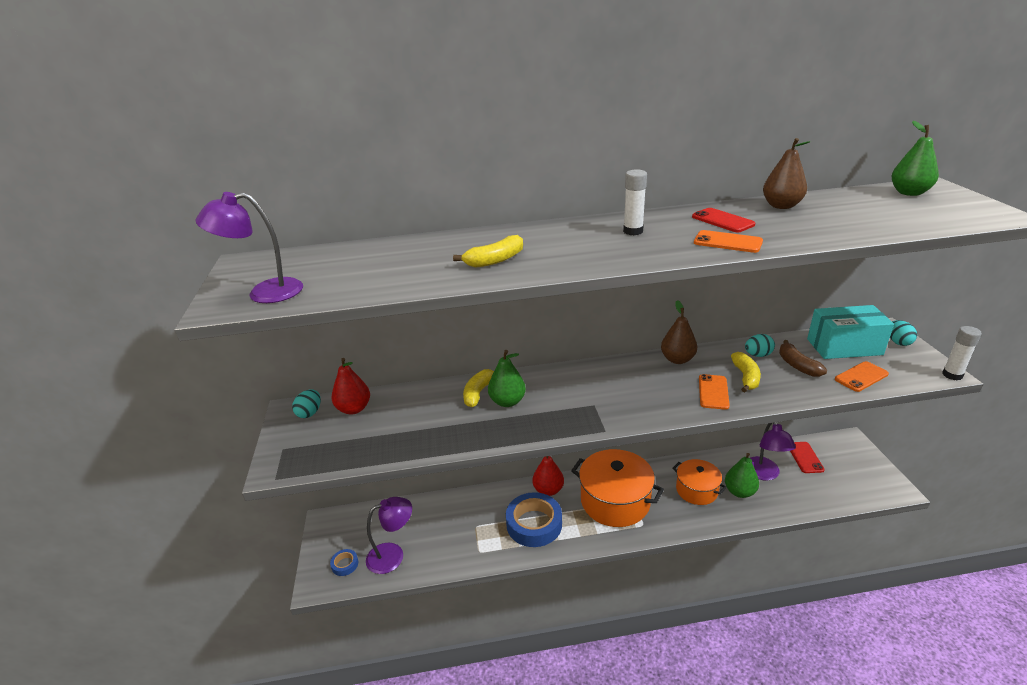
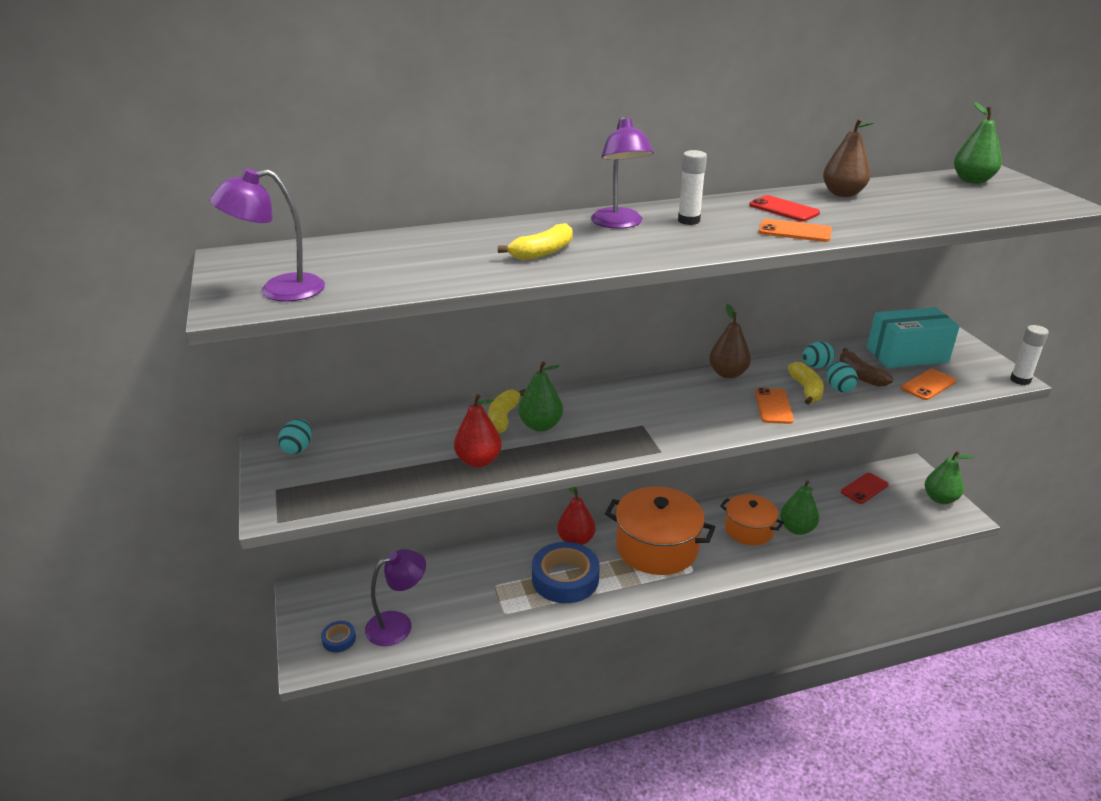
camera: 10 degrees left, 0 degrees up
red pear [331,358,370,415] -> red pear moved to [454,394,502,468]
purple lamp [750,422,796,481] -> purple lamp moved to [591,116,654,229]
red phone [790,442,825,473] -> red phone turned 60 degrees clockwise [841,473,888,504]
turquoise egg [890,320,917,346] -> turquoise egg moved to [827,362,858,392]
none -> green pear [925,451,974,504]

